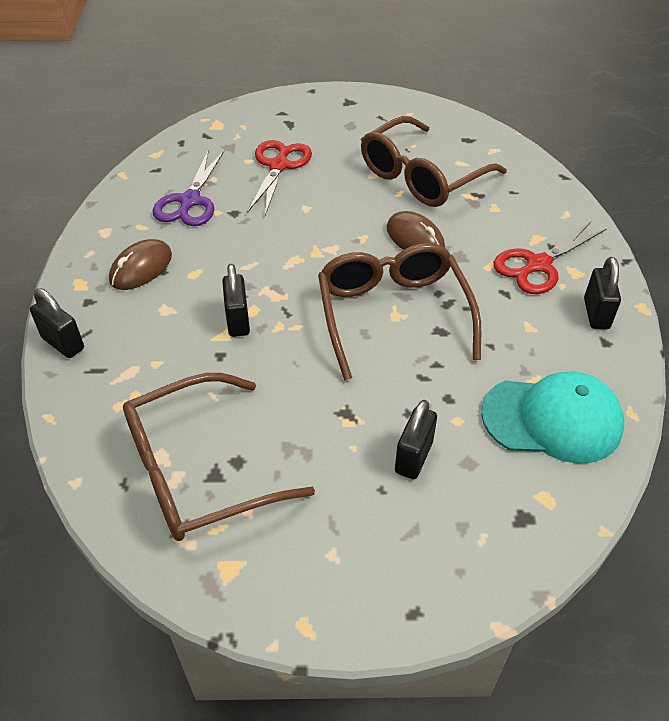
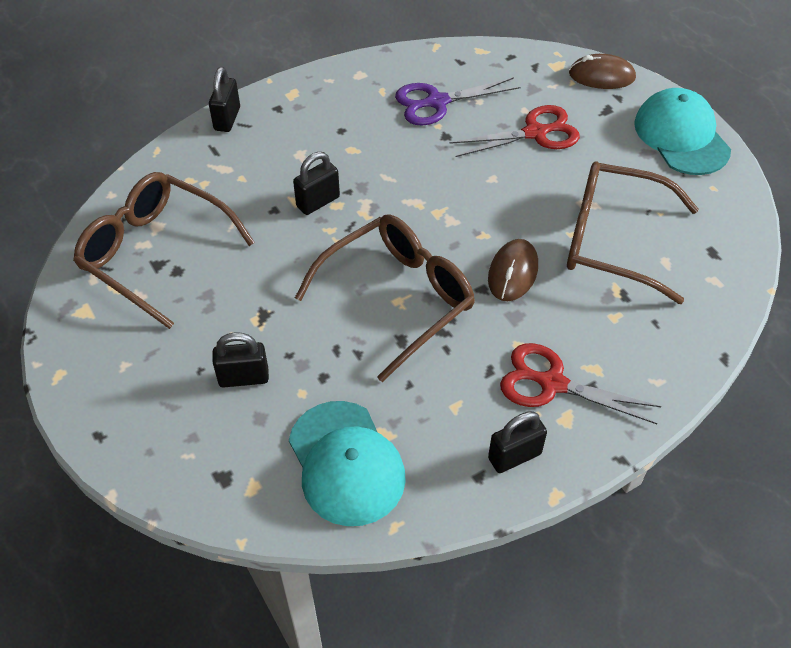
camera: 60 degrees right, 5 degrees up
brown mouse [109,239,172,290] -> brown mouse moved to [569,54,636,89]
none -> turquoise cap [634,88,731,175]

